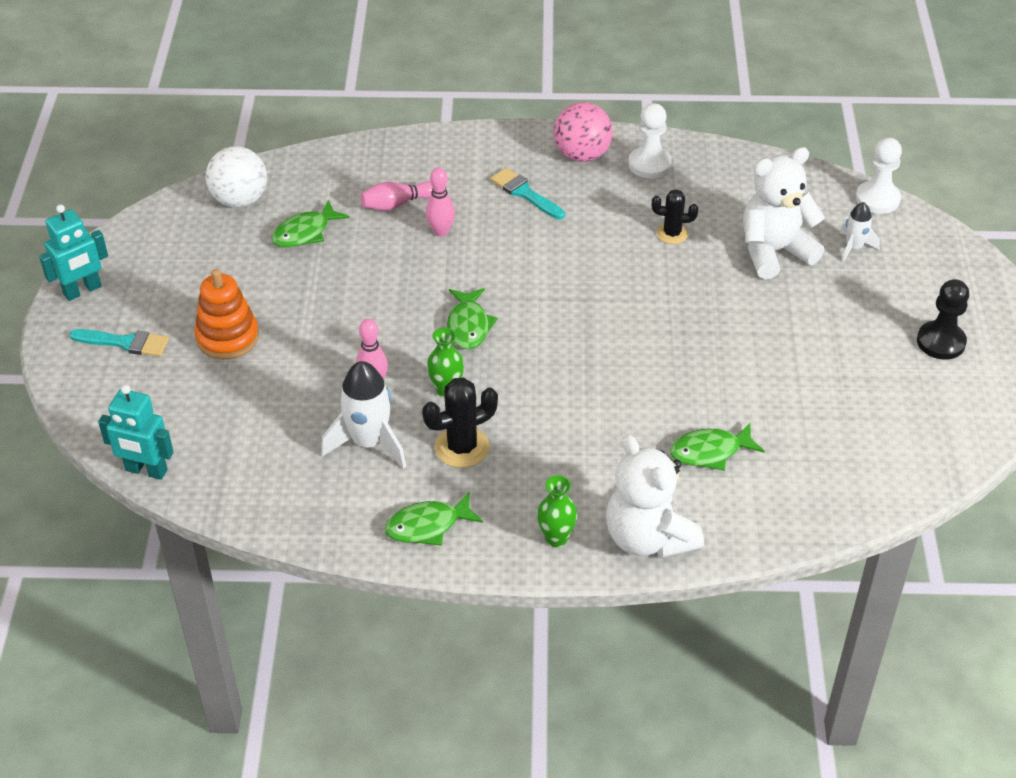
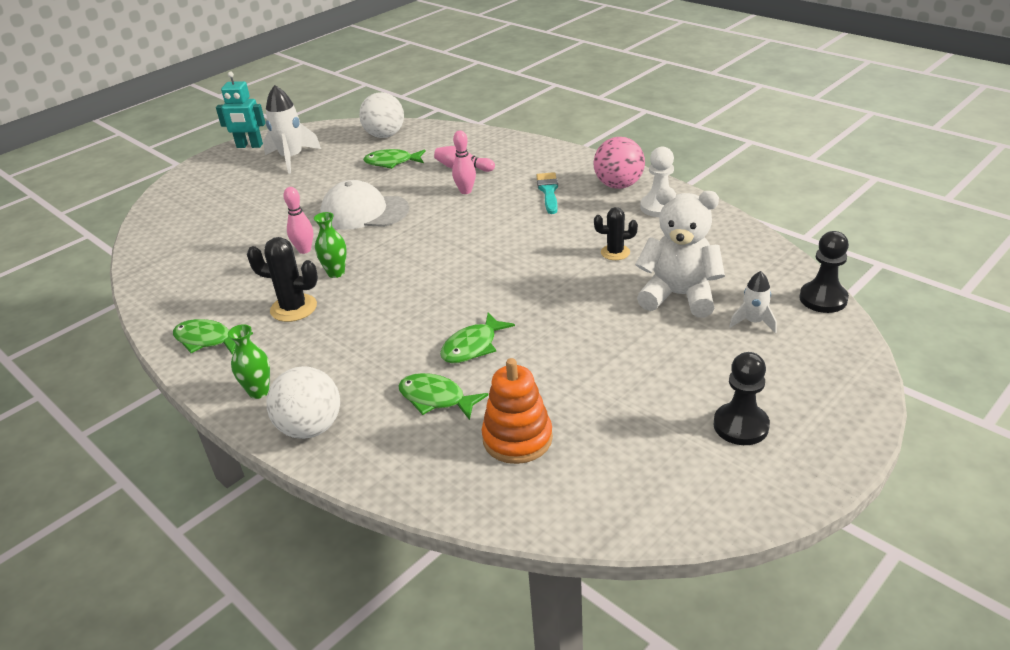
camera: 45 degrees right, 10 degrees down
turquoise brush [69,329,169,356] -> none
turquoise robot [98,385,174,480] -> none
orange stacking toy [194,269,259,360] -> orange stacking toy moved to [482,358,553,464]
white rocket [321,361,406,469] -> white rocket moved to [263,85,321,174]
green fish [447,288,498,350] -> green fish moved to [440,312,515,363]
white teddy bear [606,435,704,559] -> white ball [266,366,340,439]
black cactus [652,189,698,244] -> black cactus turned 45 degrees counterclockwise [594,207,638,260]
white pawn [856,138,902,214] -> black pawn [799,231,849,313]
none -> white cap [320,180,409,230]

